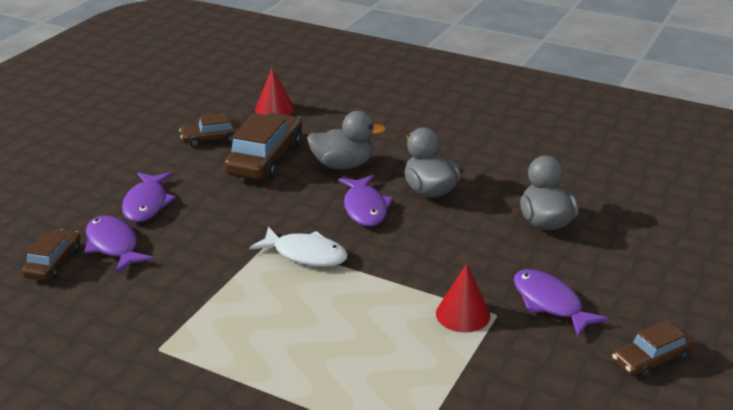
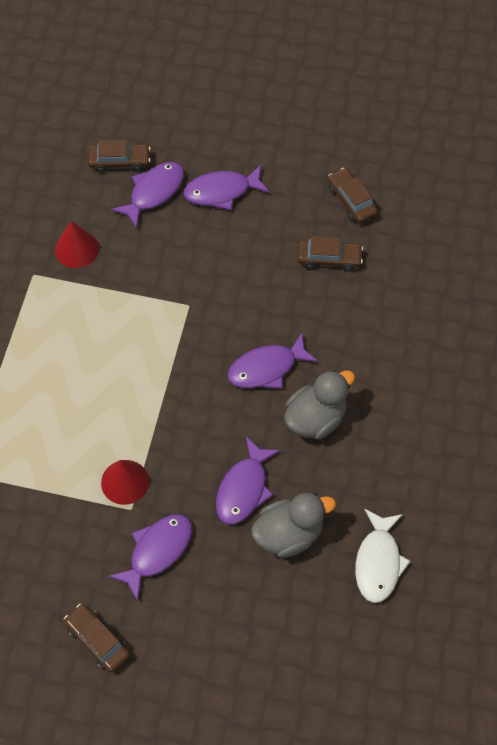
camera: 75 degrees right, 30 degrees up
brown car [224,113,302,180] -> brown car [297,236,363,272], size x0.57
white fish [249,227,348,267] -> white fish moved to [355,509,411,603]
red cone [255,68,294,115] -> red cone moved to [55,221,99,268]
grey duck [307,111,386,169] -> none
none -> purple fish [216,437,281,525]

